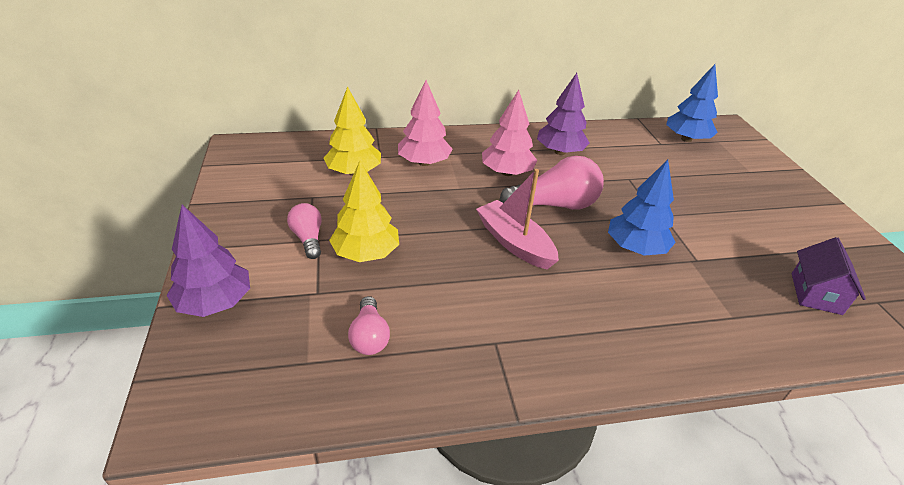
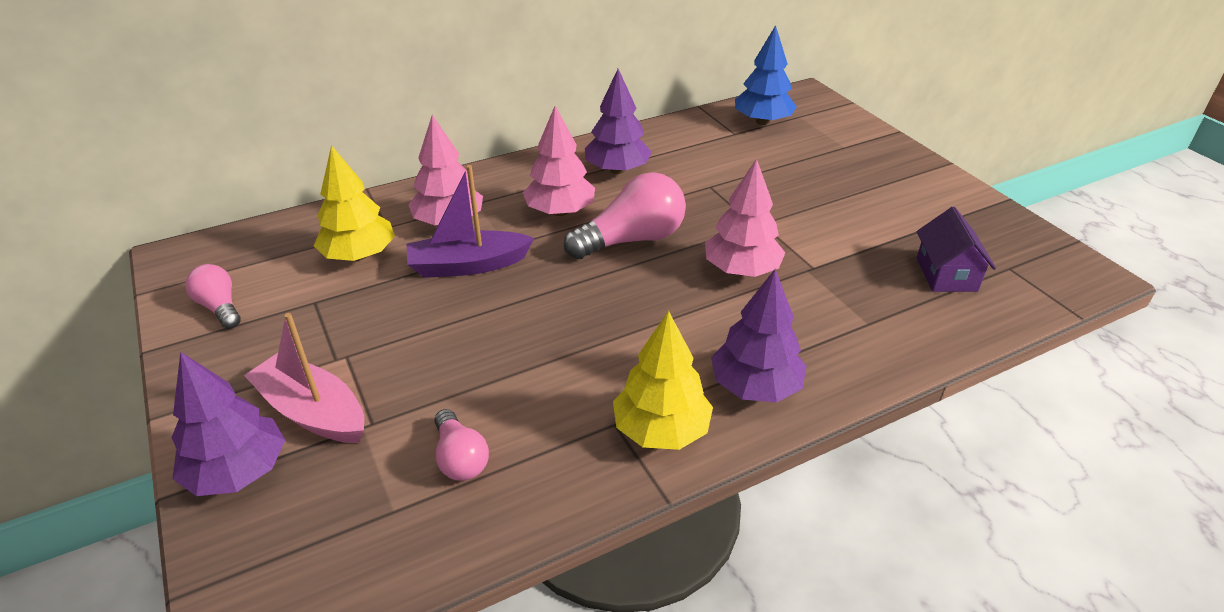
camera: 15 degrees left, 0 degrees up
pink light bulb [287,203,322,259] -> pink light bulb moved to [185,264,241,329]
yellow tree [329,161,399,262] -> yellow tree moved to [613,311,713,450]
pink boat [476,169,559,269] -> pink boat moved to [244,313,364,443]
blue tree [608,160,676,256] -> pink tree [705,159,785,277]
none -> purple boat [407,165,534,278]
none -> purple tree [711,269,807,403]

